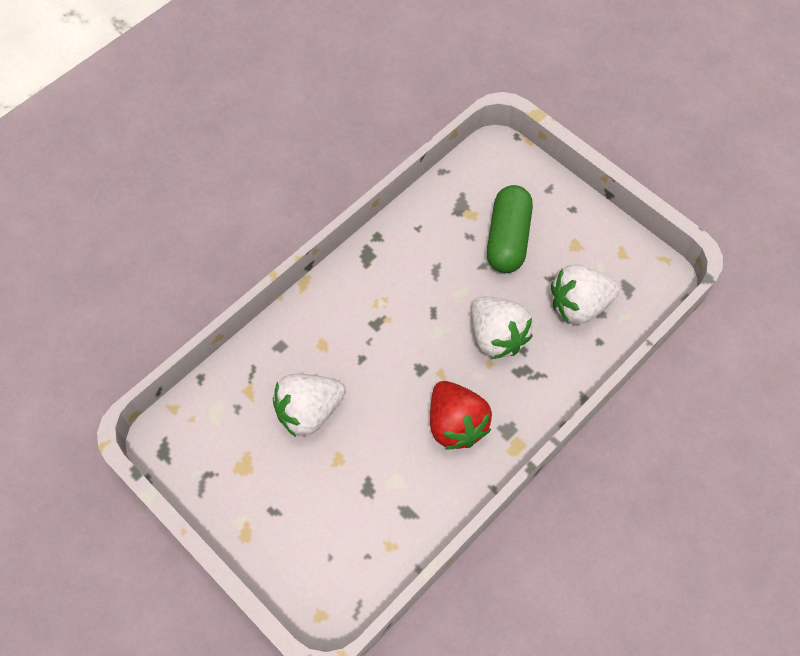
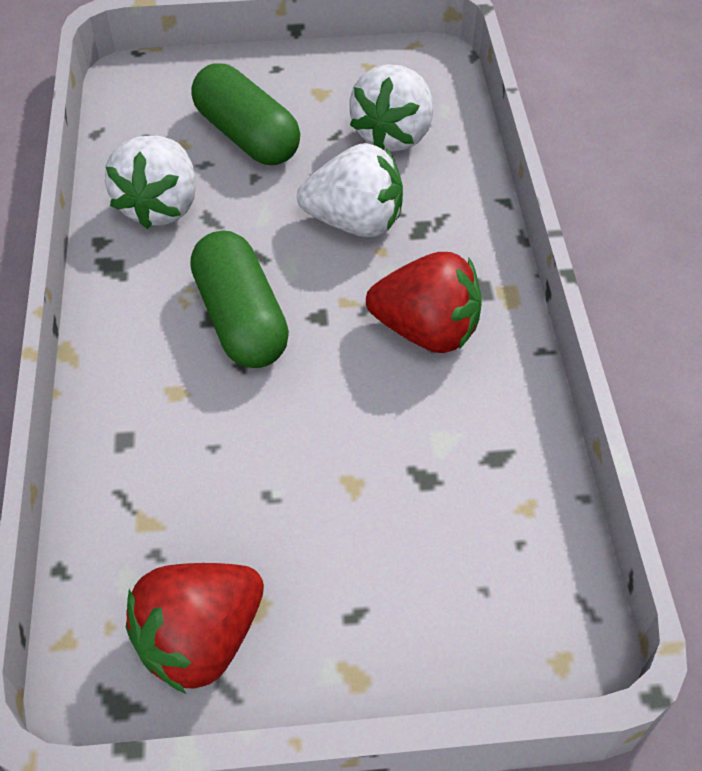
camera: 50 degrees left, 10 degrees down
white strawberry [273,374,345,437] -> white strawberry moved to [105,136,196,229]
none -> red strawberry [126,563,264,694]
none -> green capsule [190,231,289,368]

